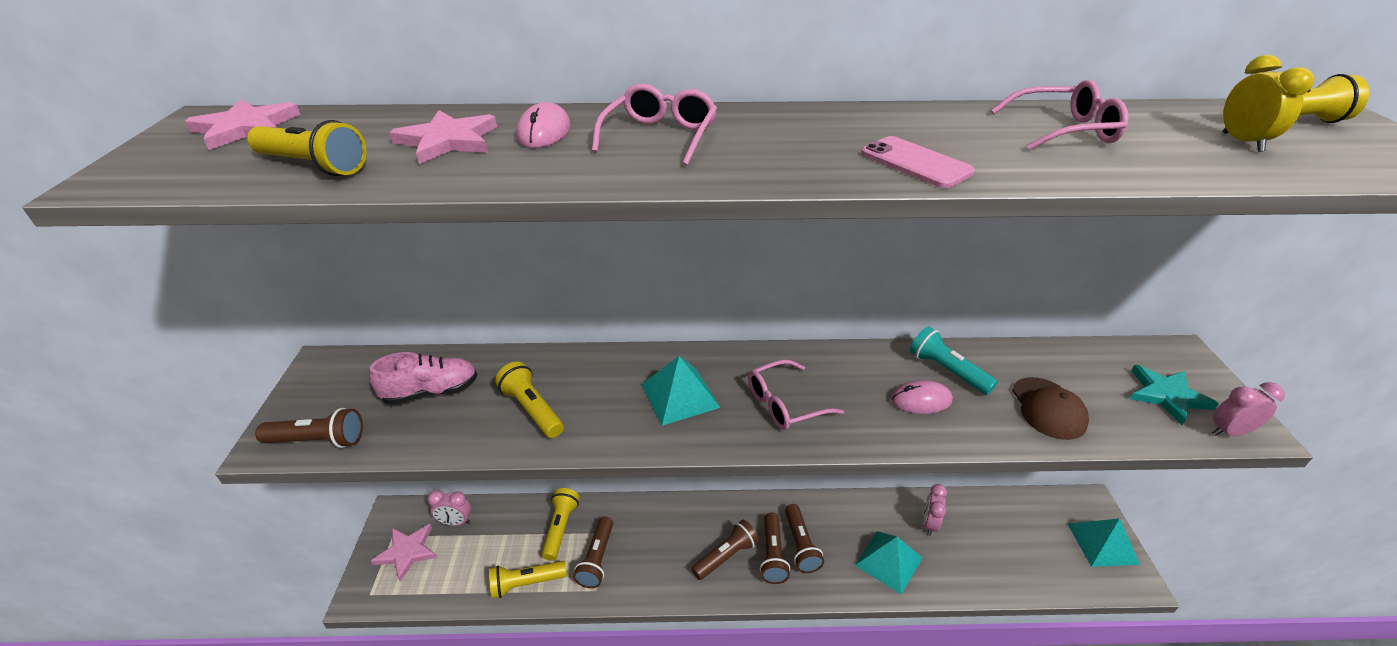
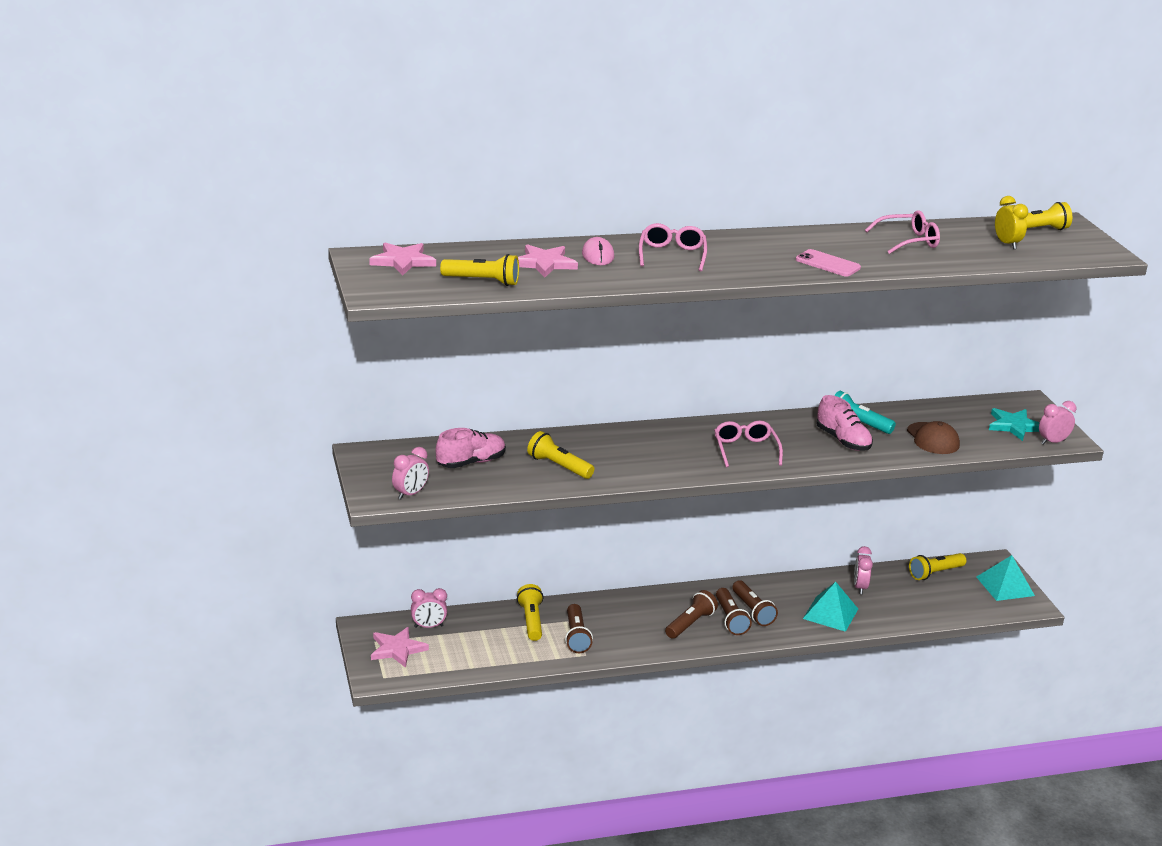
camera: 15 degrees left, 10 degrees down
brown flashlight [255,408,363,448] -> pink clock [392,447,429,500]
yellow flashlight [489,561,567,598] -> yellow flashlight moved to [909,553,966,580]
turquoise pyramid [641,356,720,426] -> none
pink glasses [748,359,844,430] -> pink glasses turned 120 degrees clockwise [714,421,783,467]
pink mouse [891,380,953,414] -> pink shoe [817,395,873,451]

